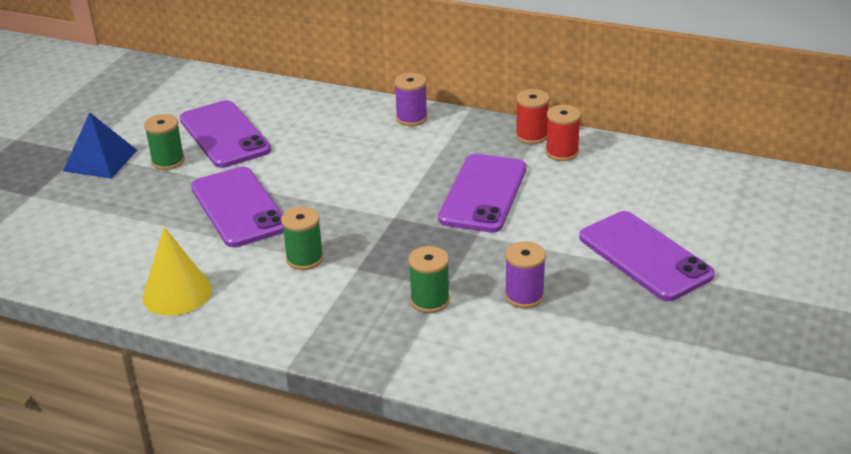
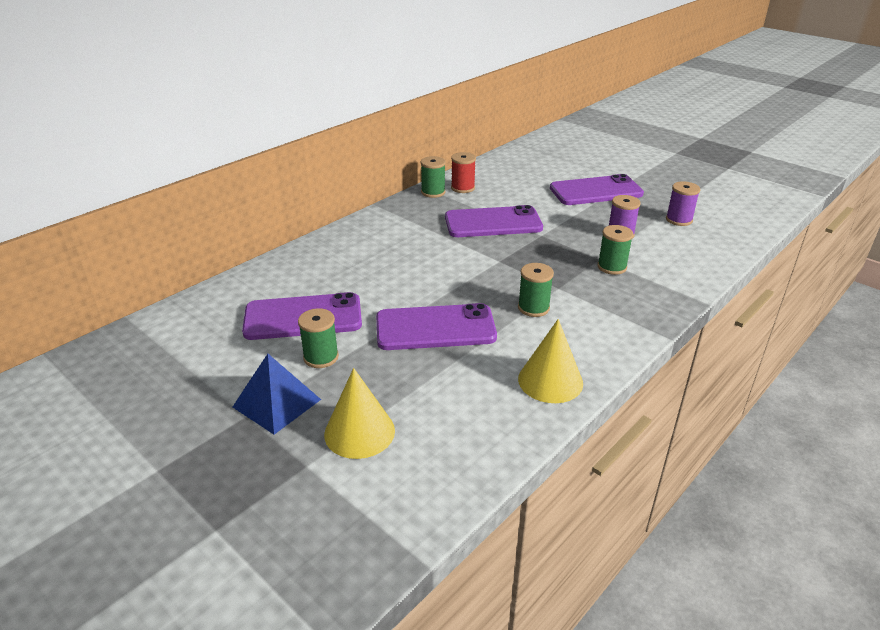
camera: 70 degrees left, 0 degrees up
purple spool [394,73,428,126] -> purple spool moved to [666,181,700,226]
purple phone [438,154,526,233] -> purple phone turned 45 degrees counterclockwise [445,205,543,237]
red spool [516,89,550,144] -> green spool [421,156,446,198]
none -> yellow cone [324,368,395,459]

